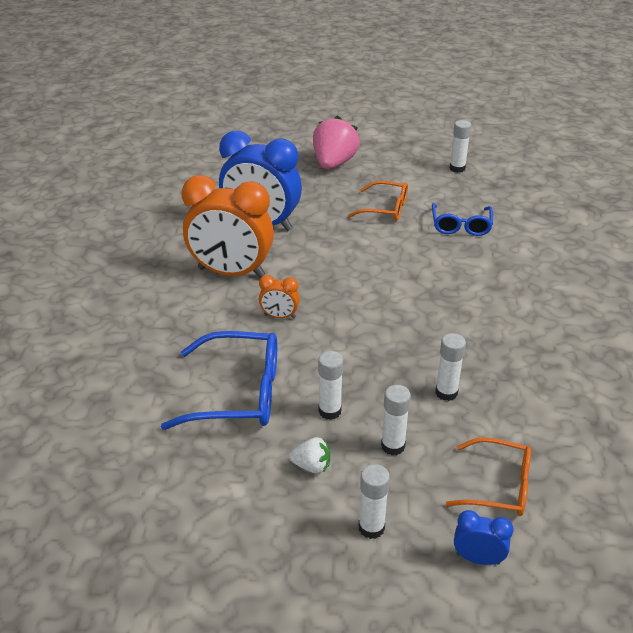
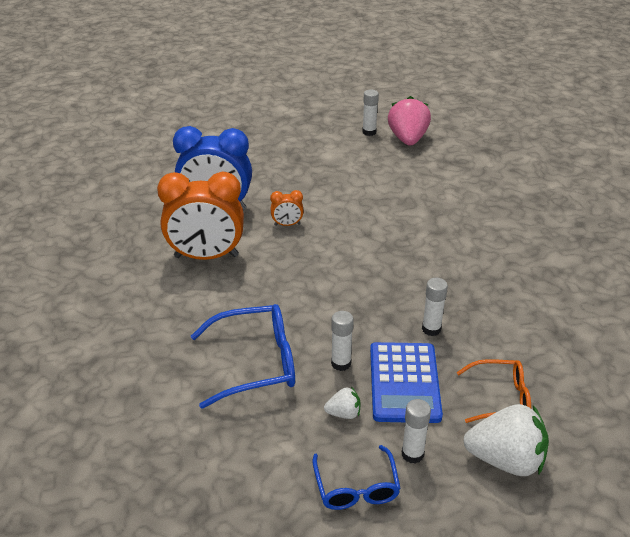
camera: 15 degrees left, 0 degrees up
orange clock [259,275,300,319] -> orange clock moved to [270,190,304,226]
pink strawberry [313,115,360,169] -> pink strawberry moved to [388,96,431,146]
orange glasses [348,181,408,221] -> none
white glue stick [381,385,411,455] -> blue calculator [370,342,443,423]
blue glasses [432,203,493,236] -> blue glasses moved to [312,445,401,510]
blue clock [454,510,513,565] -> white strawberry [463,404,549,476]

